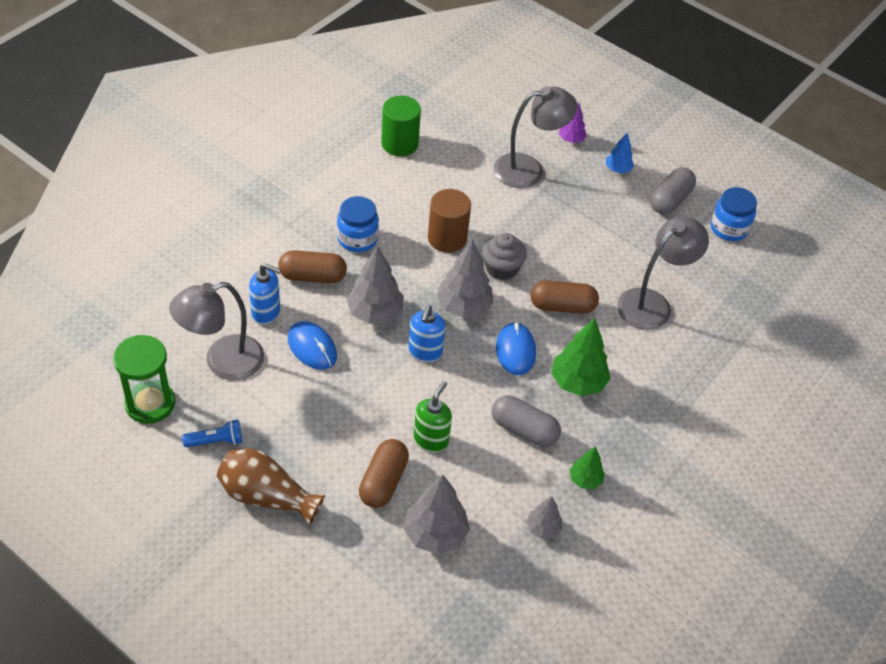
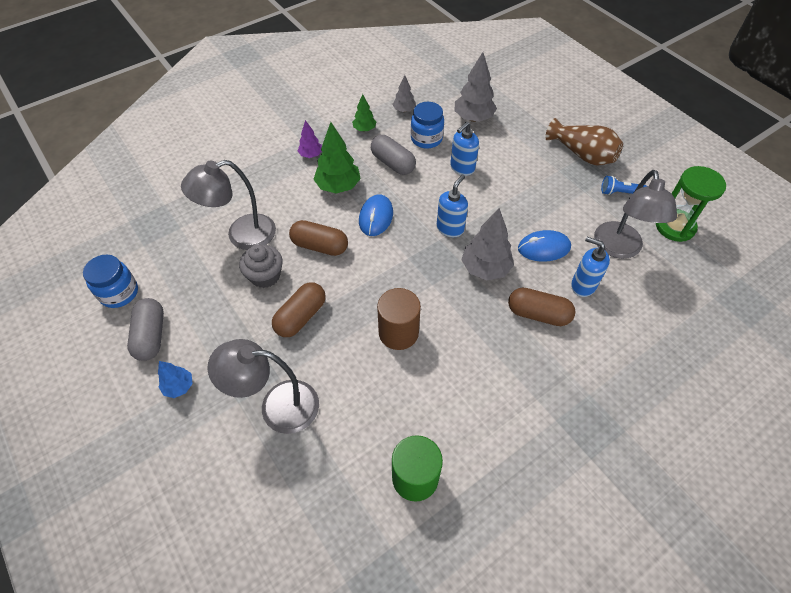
camera: 160 degrees left, 5 degrees up
grey lamp [169,282,264,380] -> grey lamp turned 105 degrees clockwise [594,170,677,259]
blue mouse [288,321,337,370] -> blue mouse turned 75 degrees counterclockwise [518,230,571,262]
blue jar [337,196,379,252] -> blue jar moved to [411,102,444,149]
brown capsule [359,439,409,508] -> brown capsule moved to [272,282,326,337]
green soap dispenser [414,381,452,453] -> blue soap dispenser [450,121,479,176]
grey tree [437,240,494,318] -> none
grey cupcake [482,233,527,280] -> grey cupcake moved to [239,245,283,288]
purple tree [559,103,587,143] -> purple tree moved to [298,120,322,158]
grey capsule [650,167,696,215] -> grey capsule turned 60 degrees counterclockwise [127,298,164,361]

